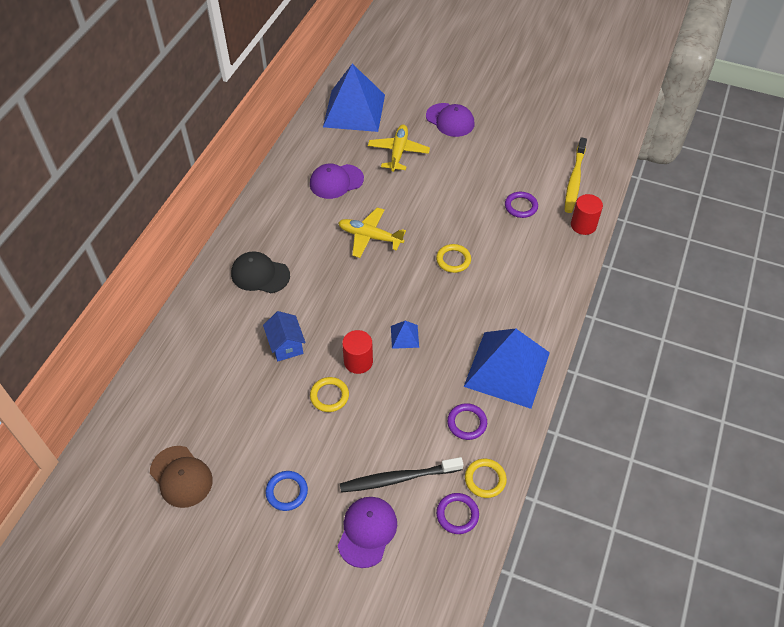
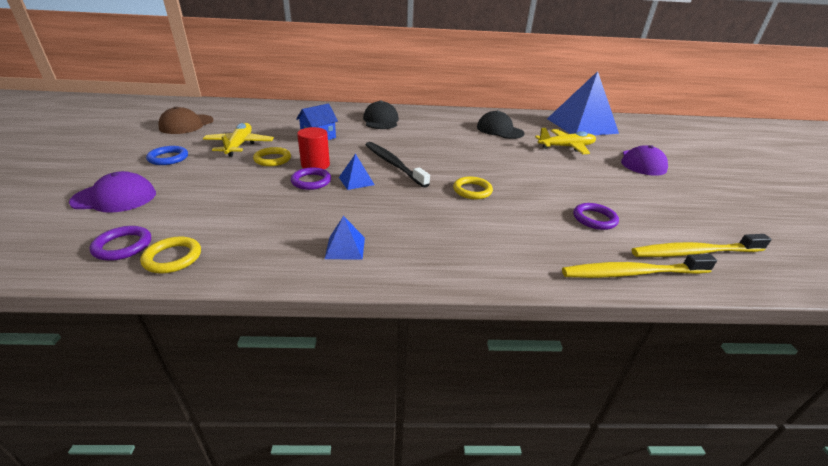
camera: 65 degrees right, 20 degrees down
purple cap [310,164,364,199] -> black cap [477,110,525,139]
yellow plane [338,208,406,258] -> yellow plane moved to [203,123,274,157]
black toothbrush [340,457,464,493] -> black toothbrush moved to [365,142,430,188]
purple ring [447,403,487,440] -> purple ring moved to [291,167,331,190]
blue pyramid [464,328,550,409] -> blue pyramid [325,216,365,260], size x0.40
red cylinder [571,194,603,235] -> yellow toothbrush [562,254,717,278]

